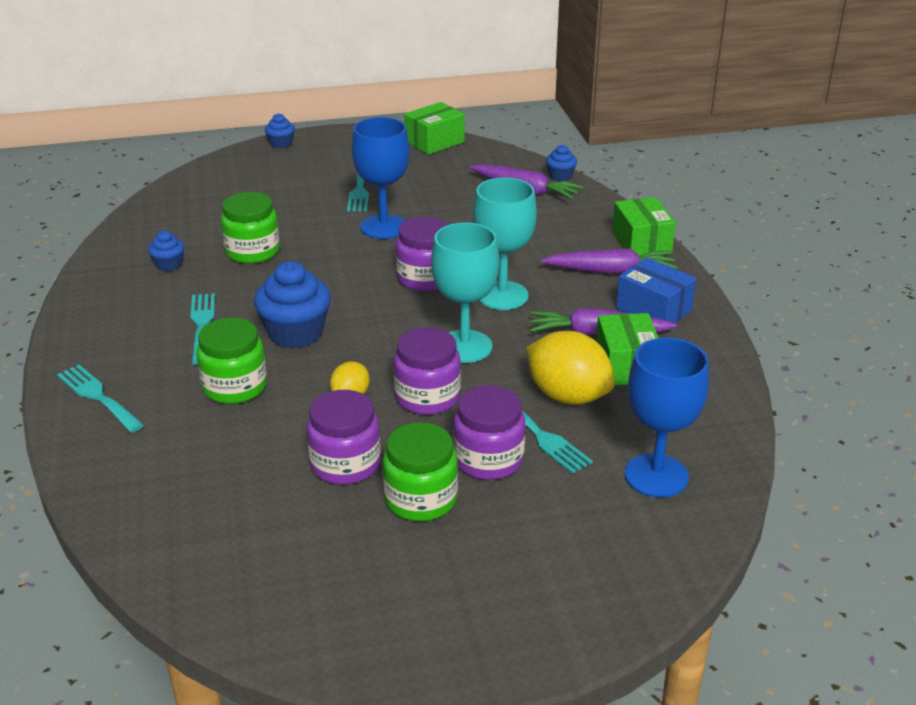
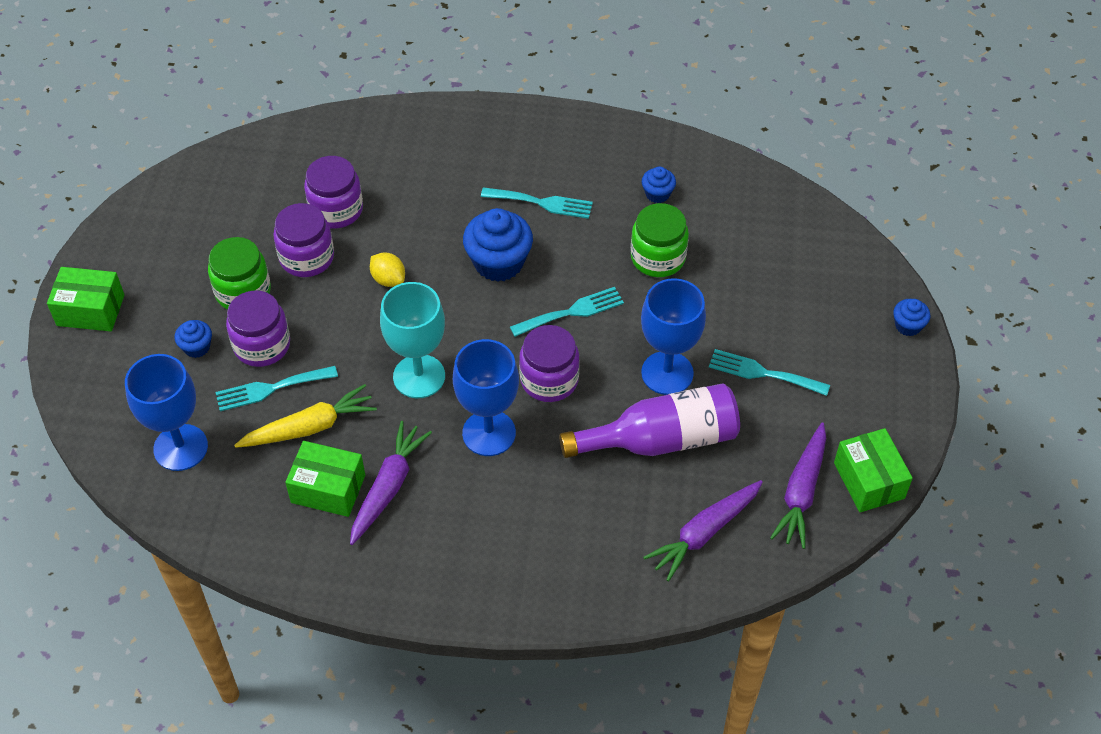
camera: 110 degrees right, 20 degrees up
turquoise fork [57,365,144,433] -> turquoise fork moved to [510,287,624,337]
green jar [196,318,267,404] -> none
purple jar [393,327,461,415] -> purple jar moved to [304,156,363,228]
turquoise goblet [473,177,537,310] -> blue goblet [453,339,519,456]
yellow lemon [526,331,615,405] -> yellow carrot [234,384,377,448]
purple carrot [541,248,678,274] -> purple carrot moved to [770,422,826,549]
blue cupcake [546,145,577,181] -> blue cupcake moved to [175,320,212,358]
green box [612,197,676,256] -> green box moved to [47,267,124,331]
blue box [616,258,696,323] -> none
none -> purple bottle [559,383,740,458]

